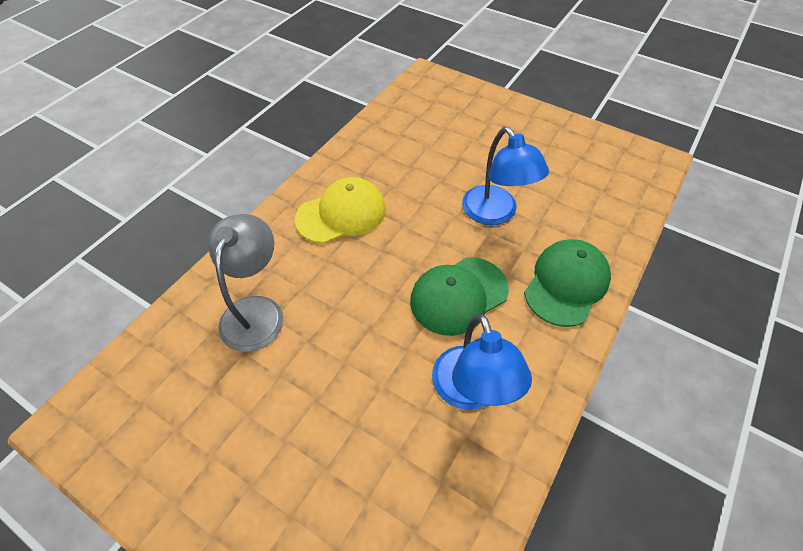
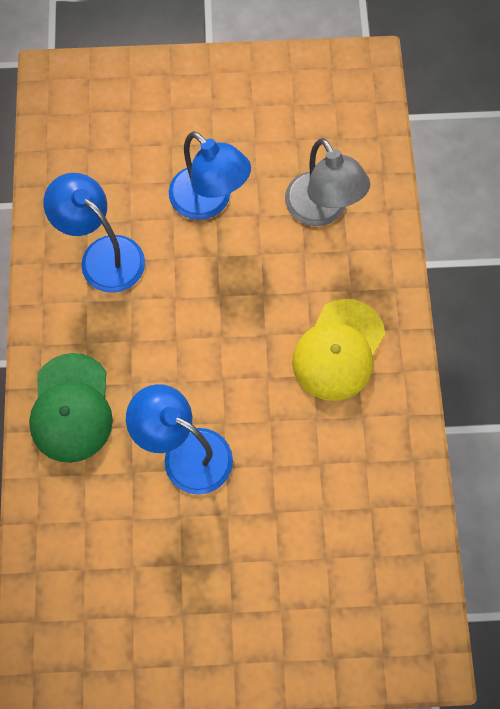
camera: 145 degrees right, 15 degrees up
green cap [410,257,509,336] -> none
none -> blue lamp [169,131,251,220]

